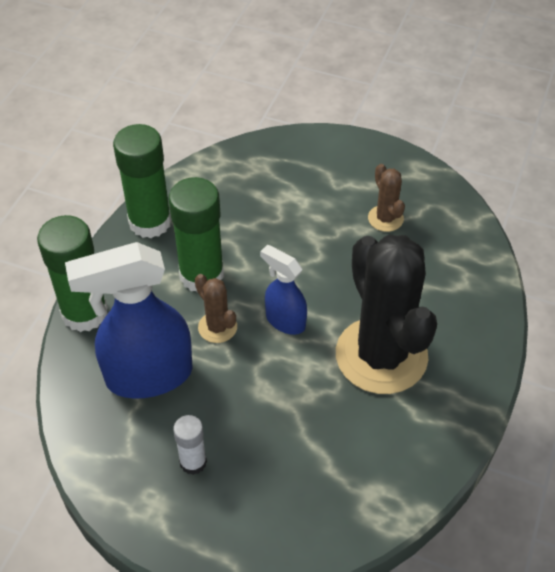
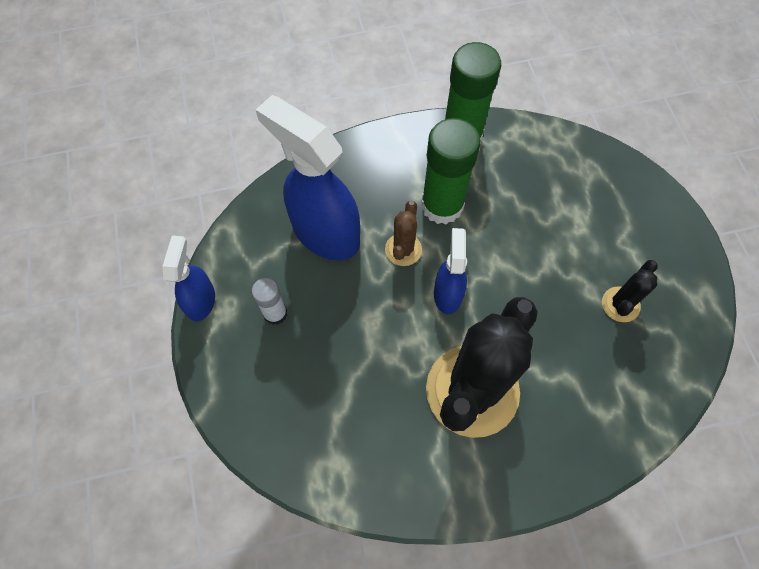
camera: 55 degrees right, 15 degrees up
green glue stick [37,215,108,332] -> none
brown cactus [368,164,405,232] -> black cactus [602,260,658,322]
none -> blue spray bottle [162,235,215,321]

